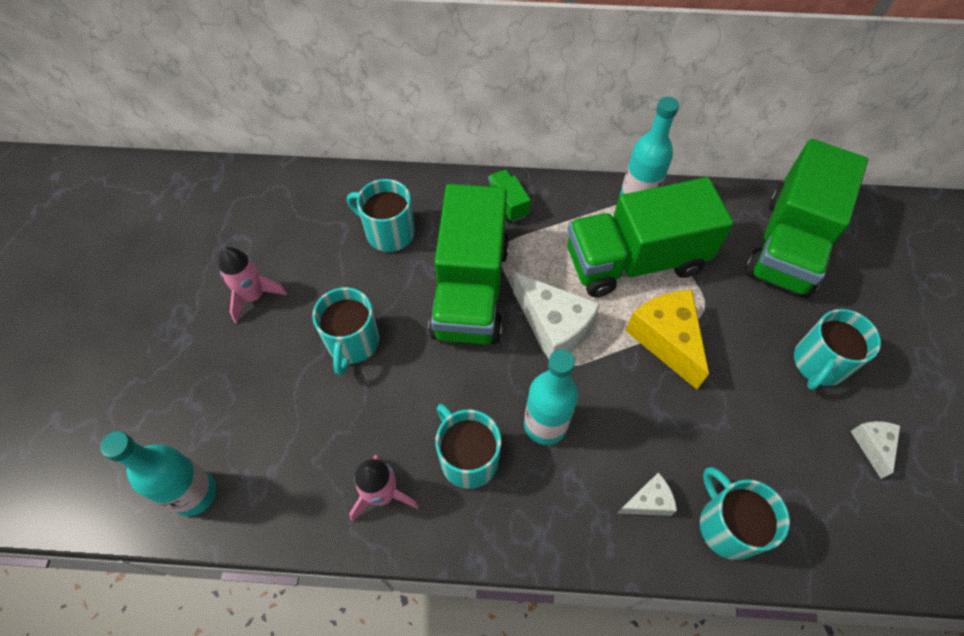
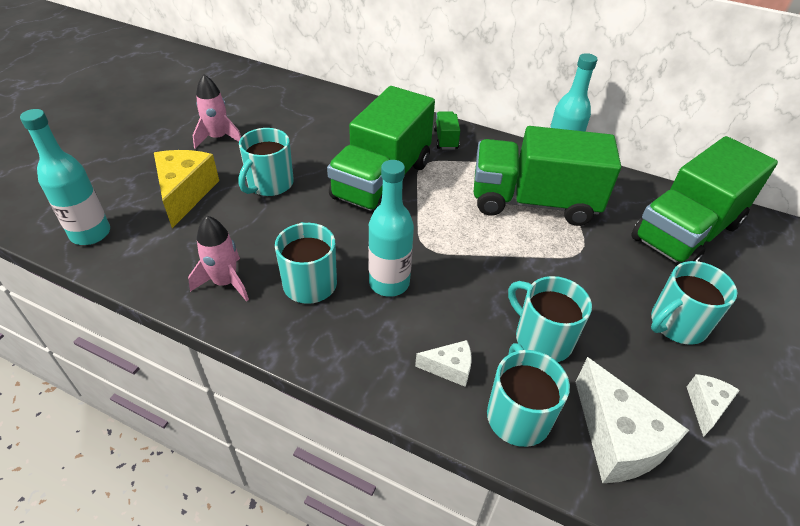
camera: 20 degrees right, 15 degrees down
turquoise mug [347,179,415,252] -> turquoise mug moved to [508,276,592,362]
white cheese [513,273,600,359] -> white cheese moved to [576,357,689,483]
yellow cheese [625,290,709,389] -> yellow cheese moved to [154,150,219,228]

